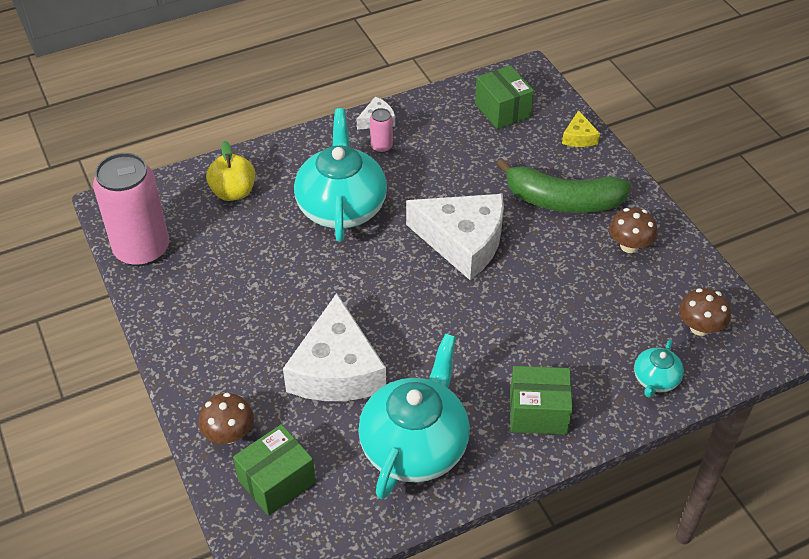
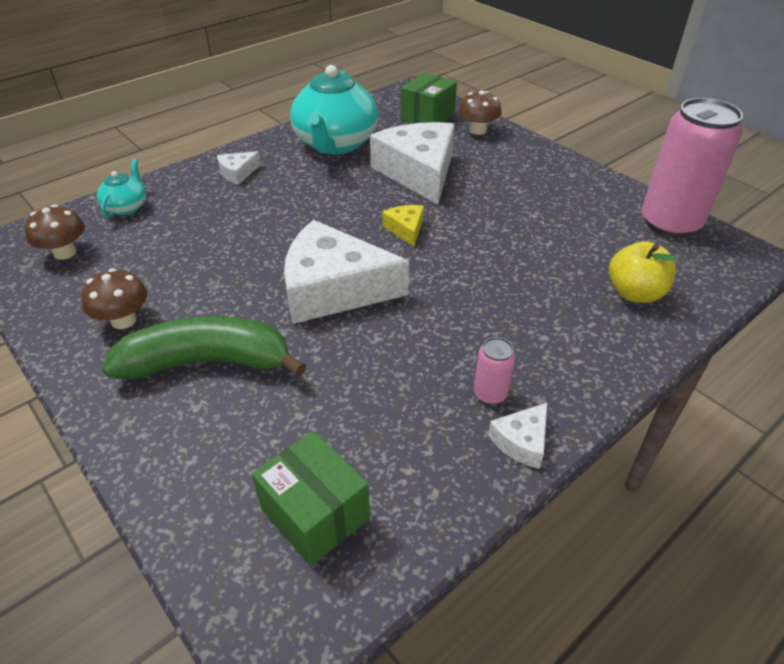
camera: 165 degrees right, 5 degrees down
turquoise teapot [294,108,387,242] -> none
green box [510,366,573,435] -> white cheese [217,151,261,185]
yellow cheese [562,110,600,147] -> yellow cheese moved to [382,205,424,246]

